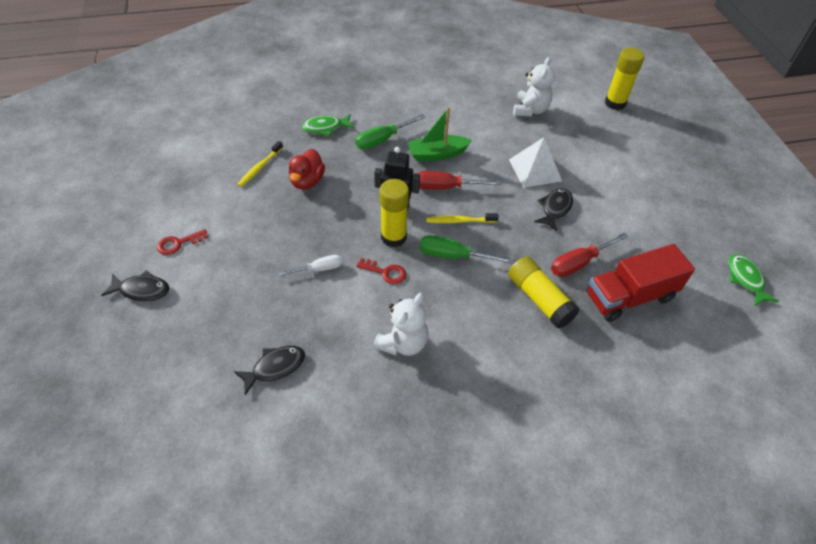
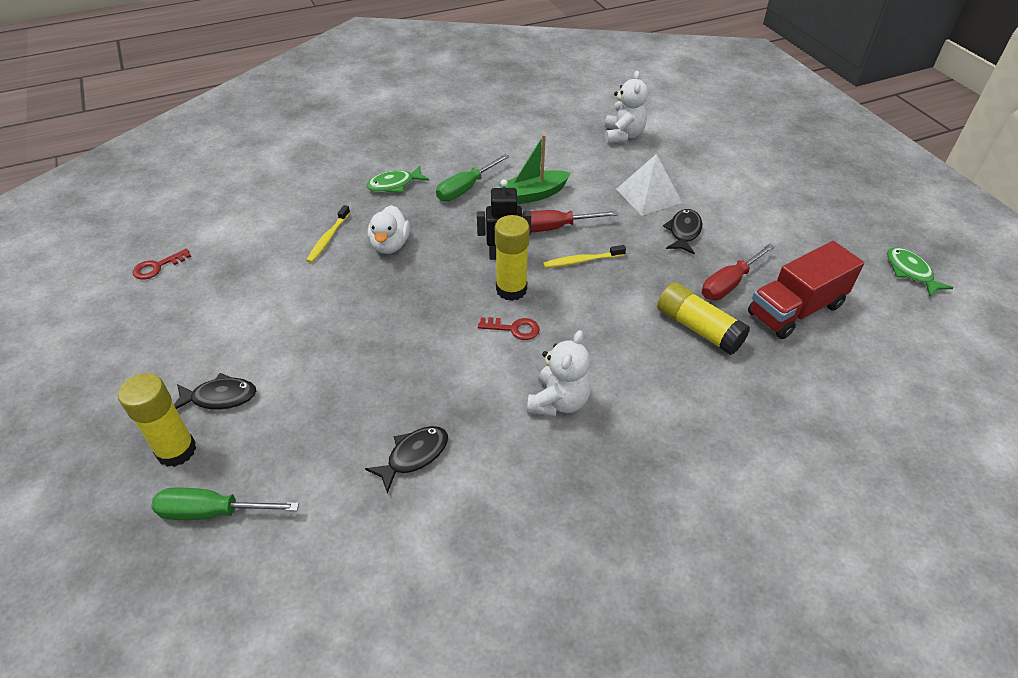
camera: 10 degrees left, 5 degrees down
red key [157,229,208,255] -> red key moved to [133,249,191,280]
white screwdriver [279,255,342,276] -> none
red duck [289,149,325,190] -> white duck [368,205,410,254]
green screwdriver [419,235,514,264] -> green screwdriver moved to [151,488,299,520]
yellow glue stick [605,48,644,110] -> yellow glue stick moved to [118,373,196,467]

